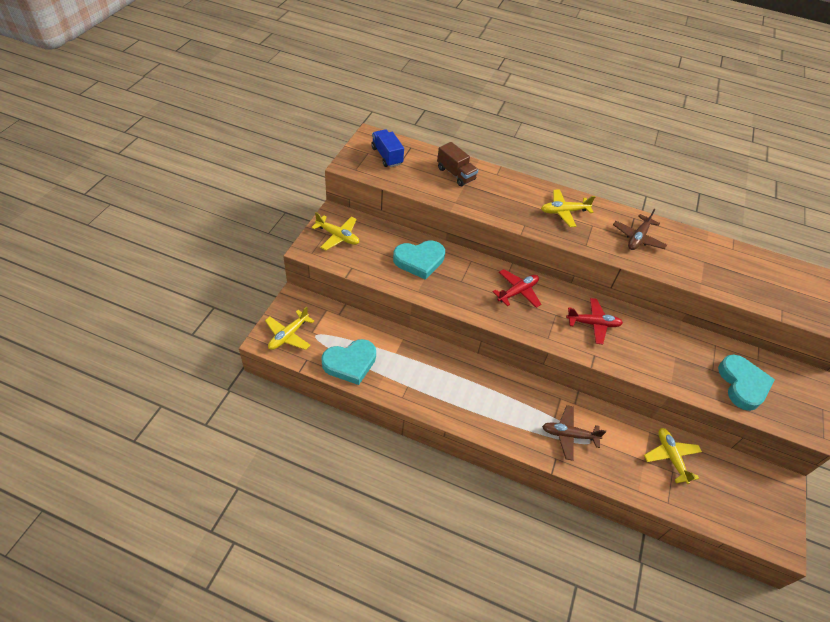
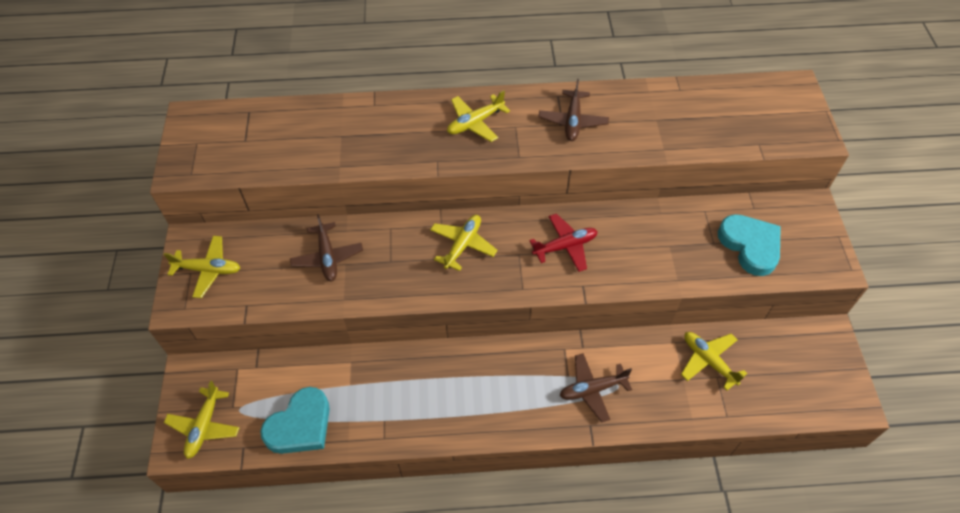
camera: 20 degrees left, 5 degrees up
blue truck [371,129,404,167] -> none
turquoise heart [393,240,445,280] -> brown plane [290,214,363,281]
brown truck [437,142,478,186] -> none
red plane [493,269,541,308] -> yellow plane [430,215,498,271]

